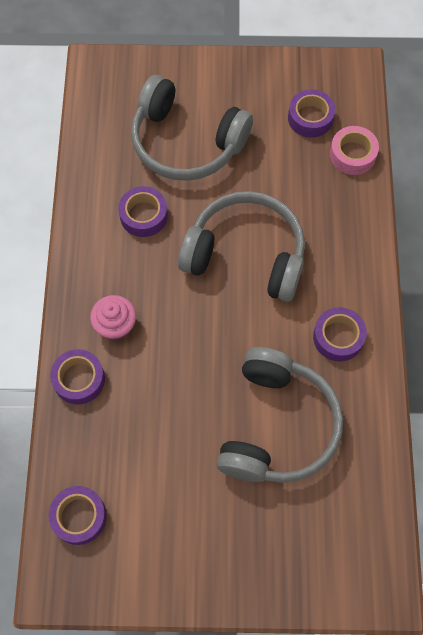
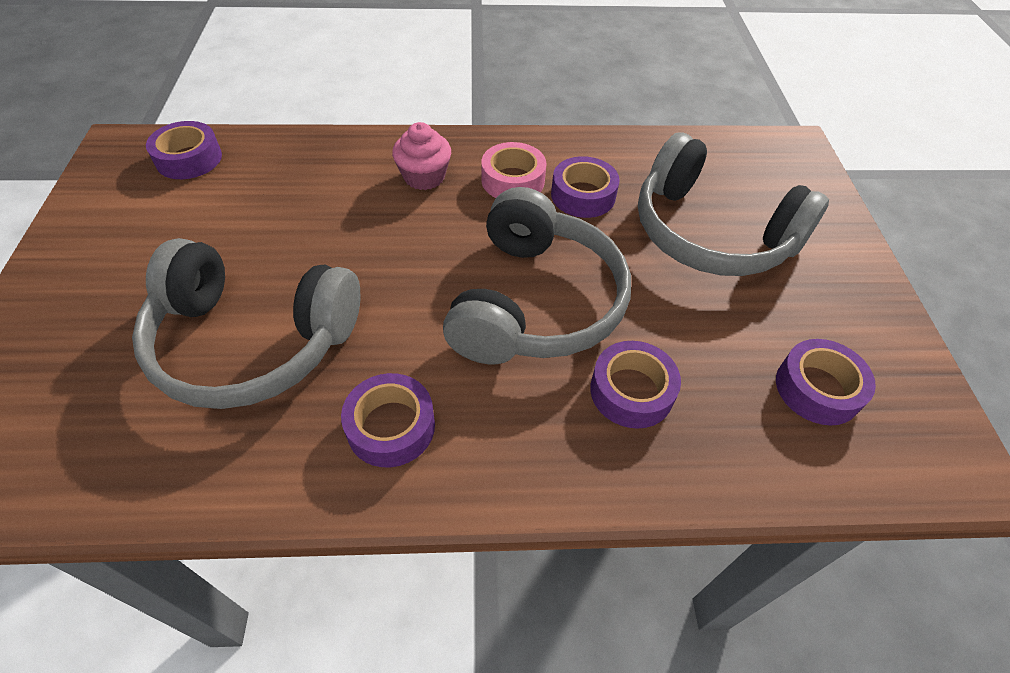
camera: 85 degrees right, 15 degrees down
purple tape [50,349,105,405] -> purple tape moved to [590,341,681,429]
grey headphones [131,75,253,181] -> grey headphones turned 75 degrees counterclockwise [638,132,829,276]
pink tape [330,126,379,175] -> pink tape moved to [481,142,546,198]

